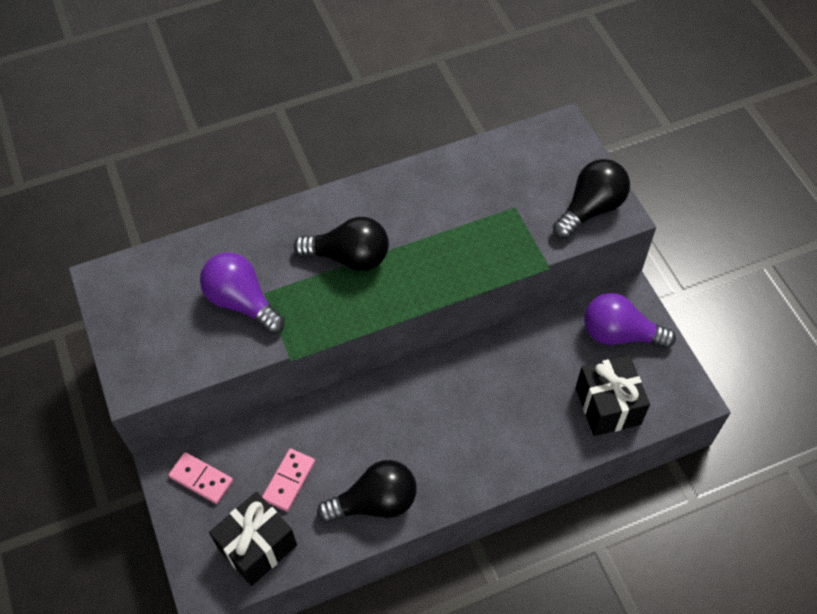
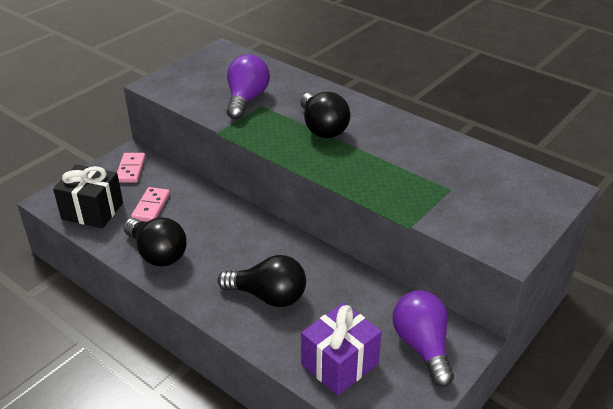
camera: 60 degrees right, 20 degrees down
pink domino [262,448,315,512] -> pink domino turned 75 degrees counterclockwise [131,187,170,222]
black light bulb [553,159,630,239] -> black light bulb moved to [218,255,306,307]
black gift [576,355,650,436] -> purple gift [301,303,382,396]

